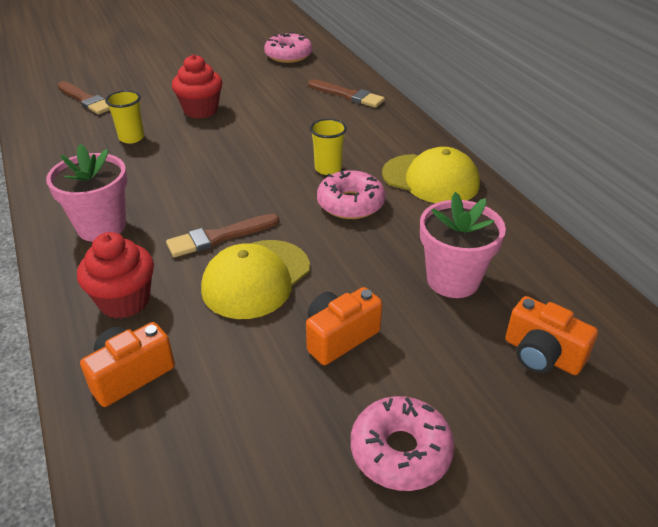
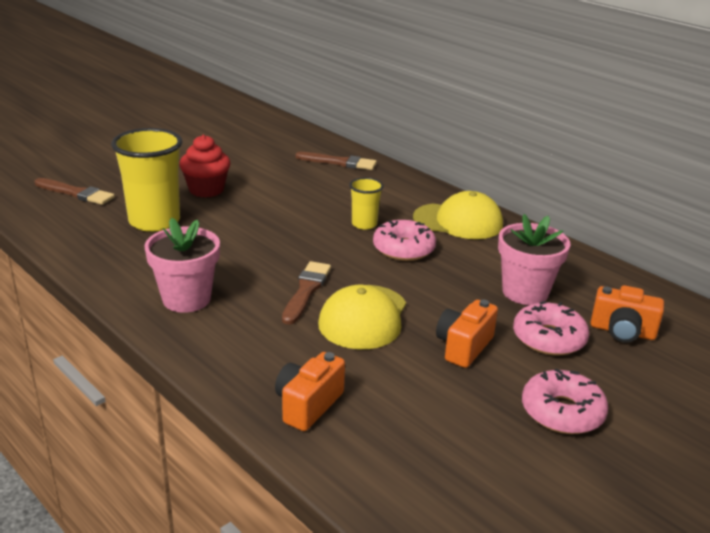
camera: 20 degrees left, 10 degrees down
red cupcake [77,232,154,319] -> none
yellow cup [105,90,144,144] -> yellow cup [111,128,182,232], size x1.94
brown brush [166,214,279,257] -> brown brush turned 150 degrees clockwise [282,261,331,325]
pink donut [264,32,313,63] -> pink donut moved to [513,301,589,356]

